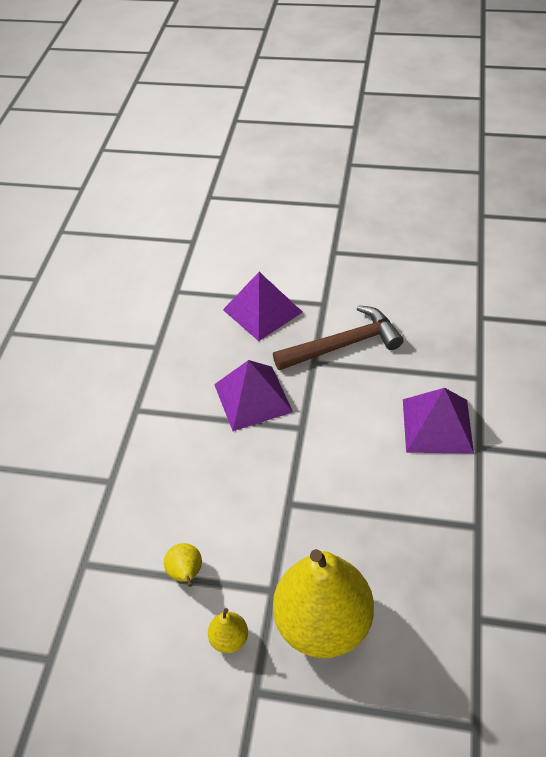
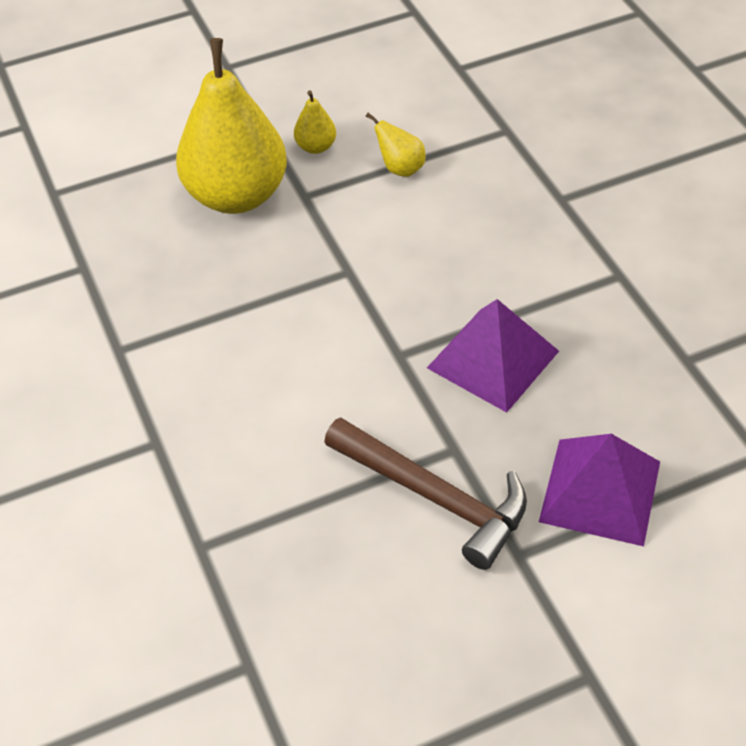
camera: 145 degrees right, 0 degrees up
brown hammer [273,305,403,370] -> brown hammer turned 90 degrees counterclockwise [324,418,527,570]
purple pyramid [403,388,474,454] -> none

